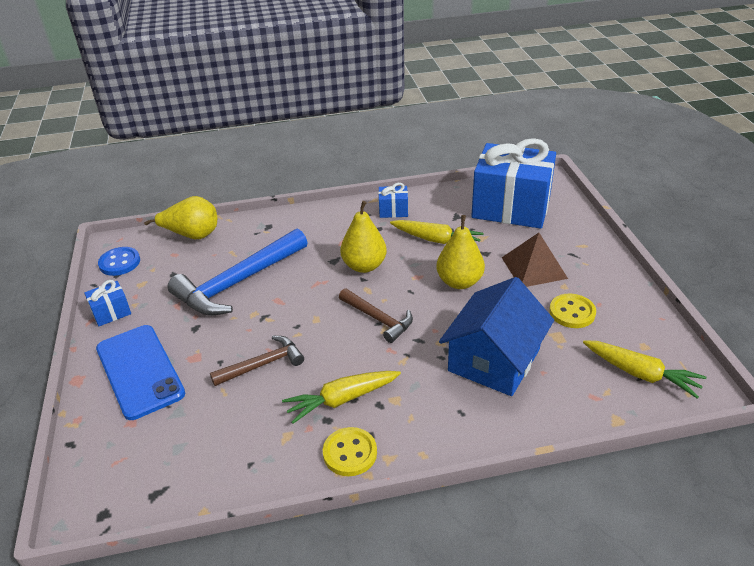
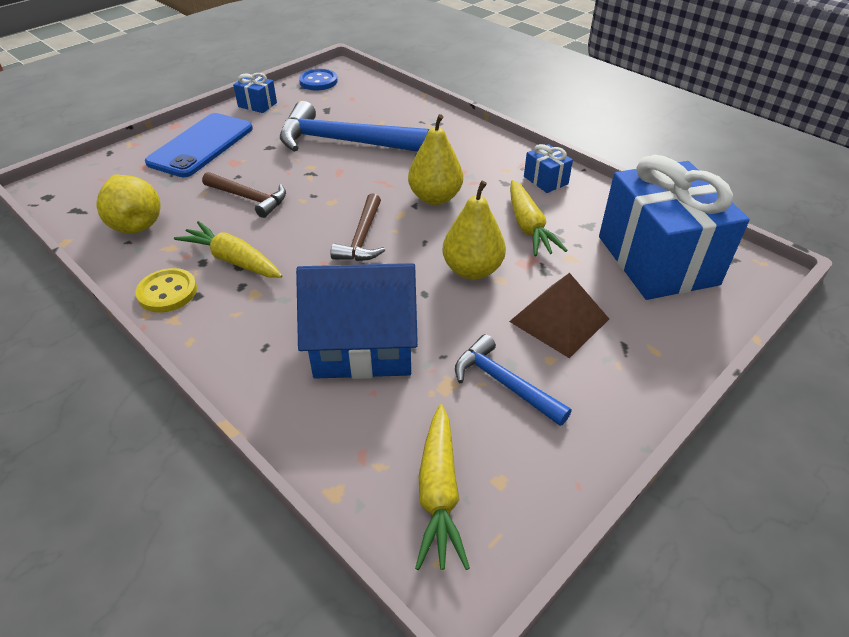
camera: 55 degrees right, 5 degrees up
yellow pear [144,196,217,239] -> yellow pear moved to [96,174,161,234]
yellow button [549,294,596,328] -> blue hammer [455,334,572,426]

